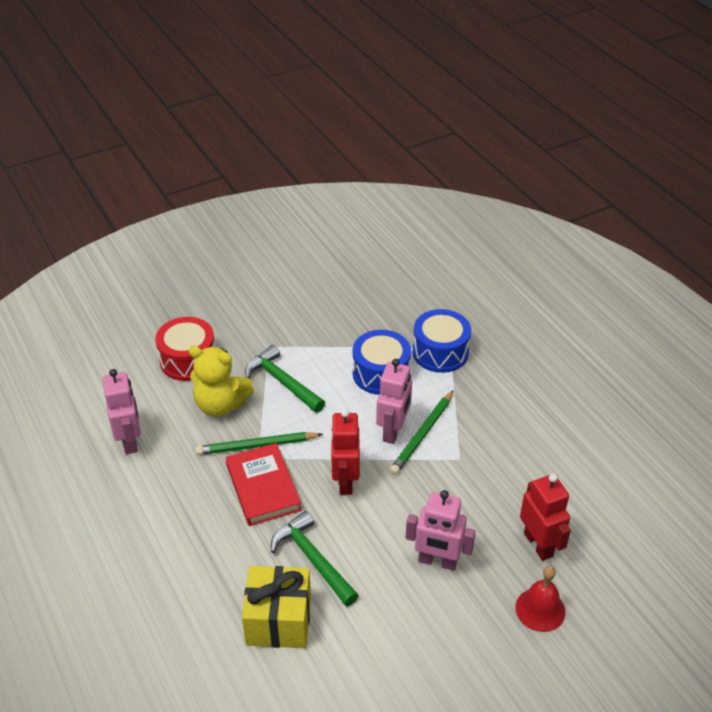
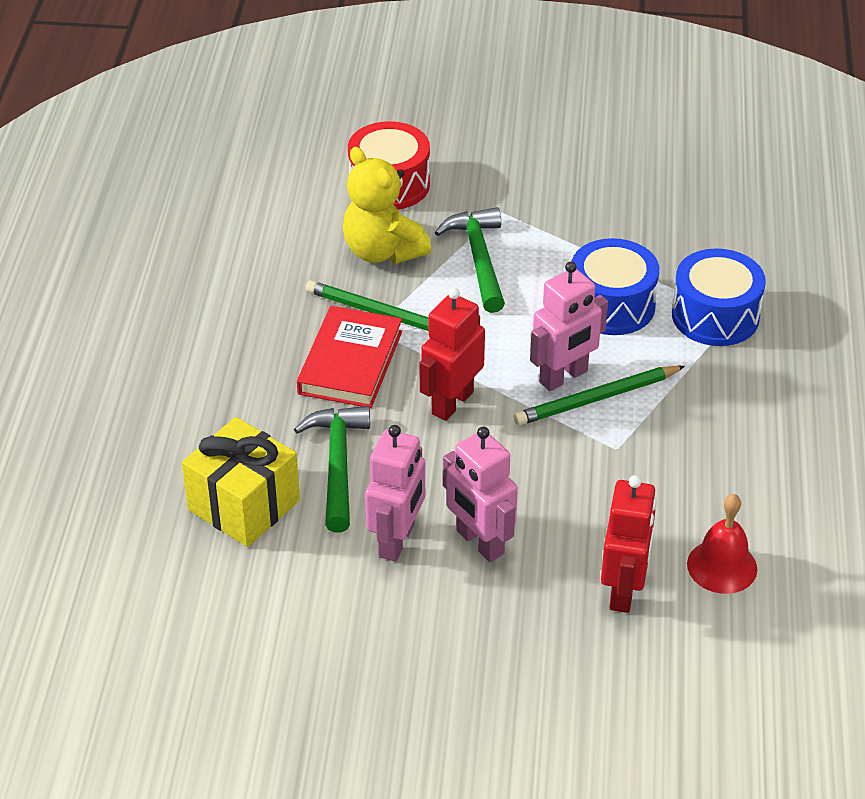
camera: 35 degrees right, 0 degrees up
pink robot [103,369,141,454] -> pink robot moved to [365,425,425,562]
red bell [515,566,565,632] -> red bell moved to [687,494,757,594]

